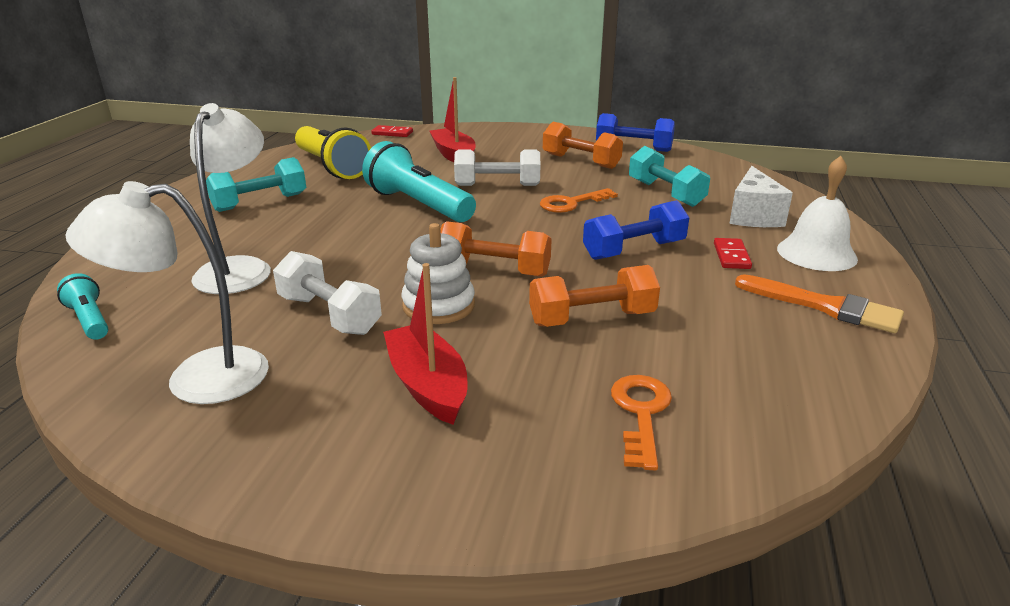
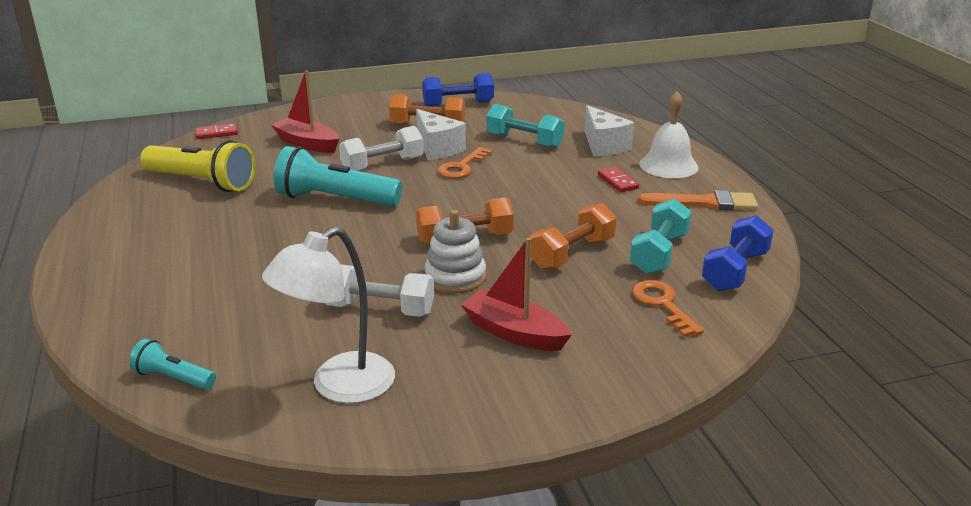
camera: 30 degrees left, 0 degrees up
white lamp [190,103,271,294] -> none
turquoise dumbbell [206,157,306,212] -> turquoise dumbbell moved to [630,199,692,274]
blue dumbbell [583,200,689,260] -> blue dumbbell moved to [702,215,773,291]
none -> white cheese [416,109,466,160]

